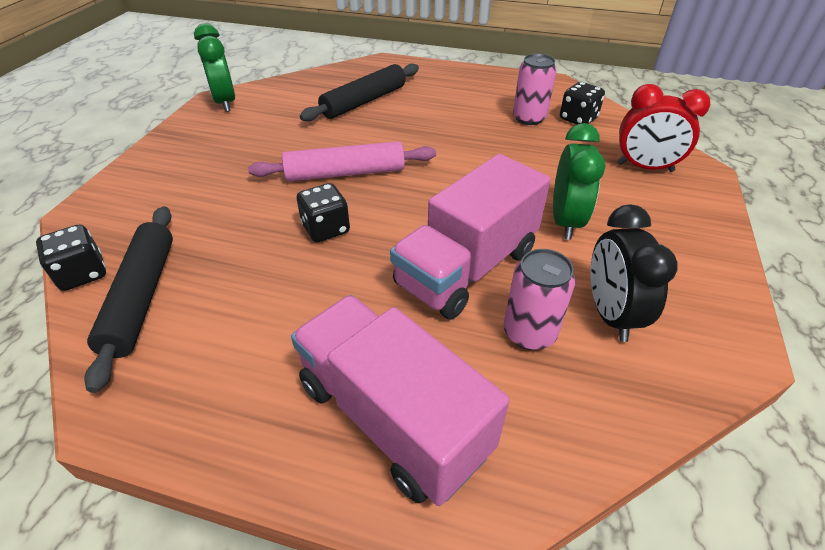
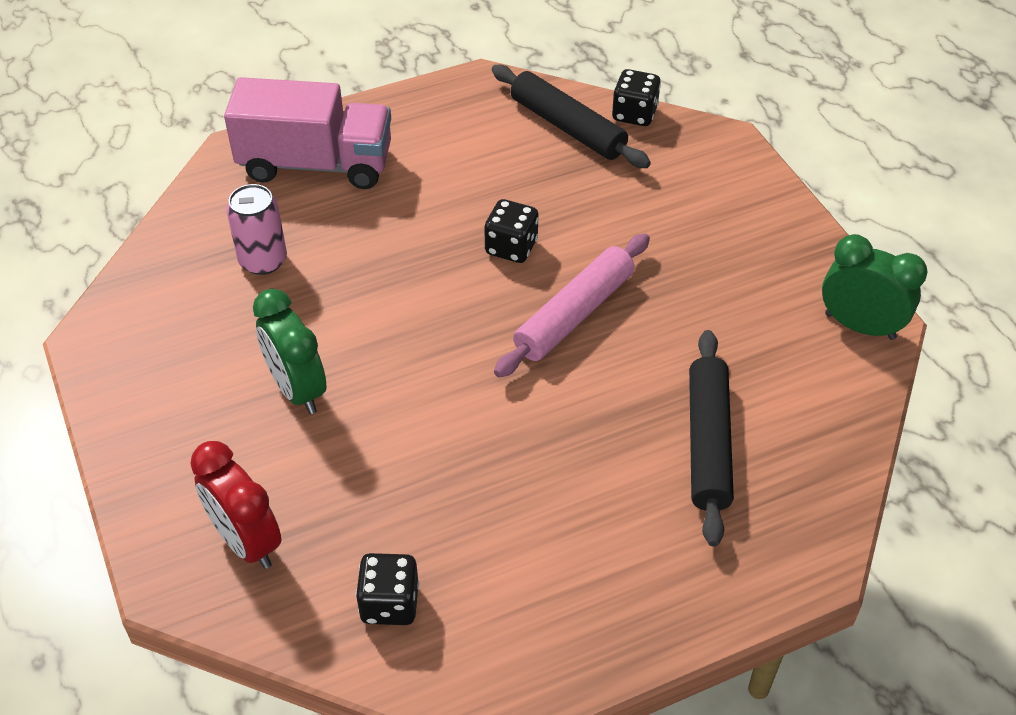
camera: 140 degrees right, 5 degrees up
pink truck [390,154,551,320] -> none
pink can [513,54,557,125] -> none
black clock [591,204,678,342] -> none
red clock [617,84,710,172] -> red clock turned 105 degrees counterclockwise [190,441,282,569]

